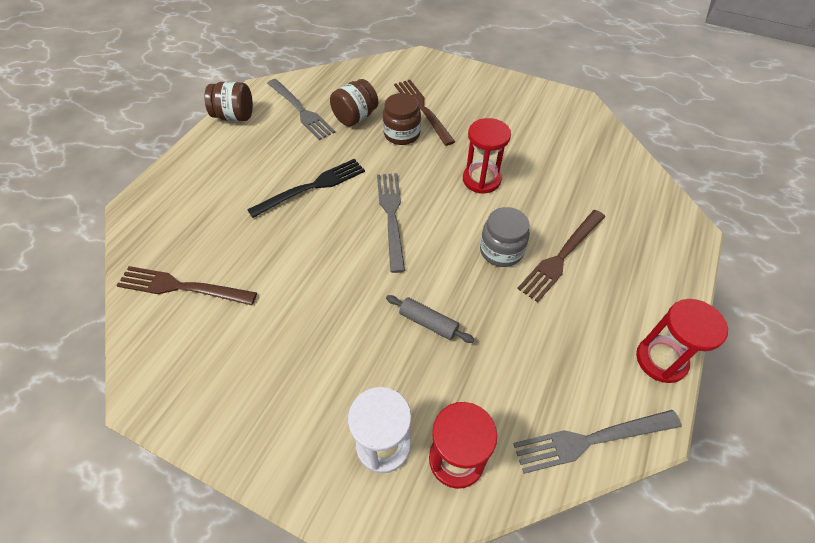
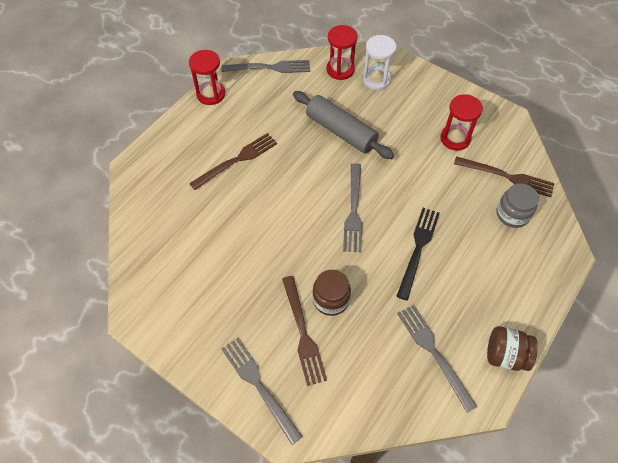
camera: 170 degrees left, 5 degrees up
black fork [247,159,365,218] -> black fork turned 135 degrees clockwise [396,208,440,300]
brown jar [330,79,378,126] -> none
grey rolling pin [386,295,474,343] -> grey rolling pin [293,91,394,159], size x2.00
red hourglass [463,118,511,194] -> red hourglass moved to [440,94,483,151]
grey jar [480,207,530,267] -> grey jar moved to [496,183,539,228]
none -> grey fork [221,338,303,445]

